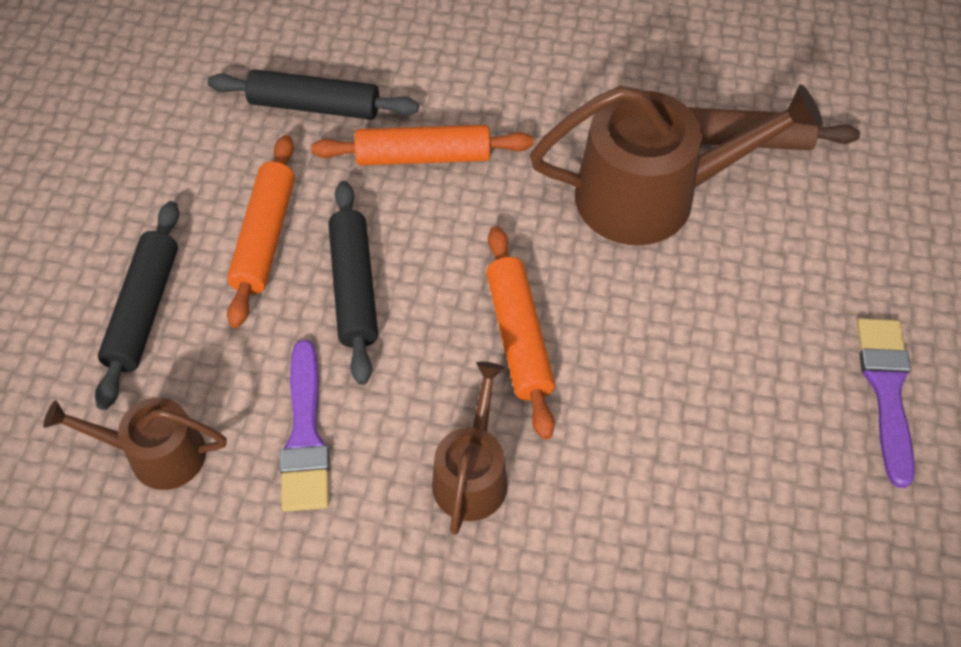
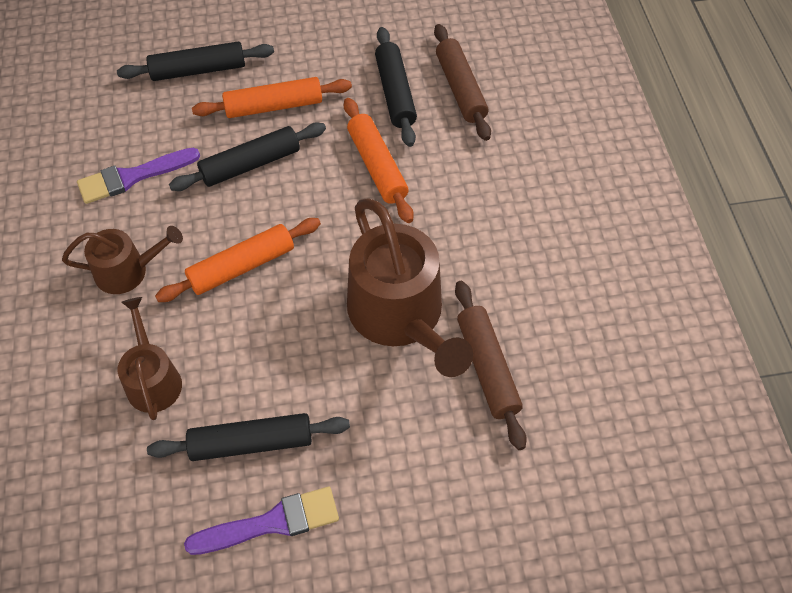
camera: 70 degrees right, 0 degrees up
brown watering can [43,397,227,490] -> brown watering can moved to [118,297,182,420]
none -> black rolling pin [147,413,350,461]
none -> brown rolling pin [434,24,491,141]

